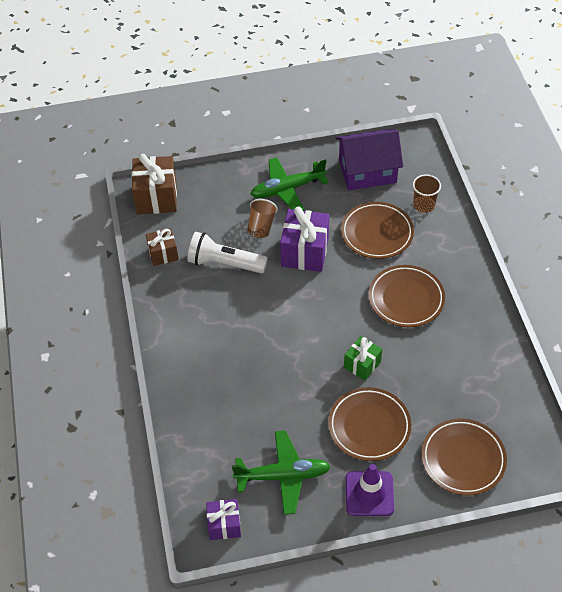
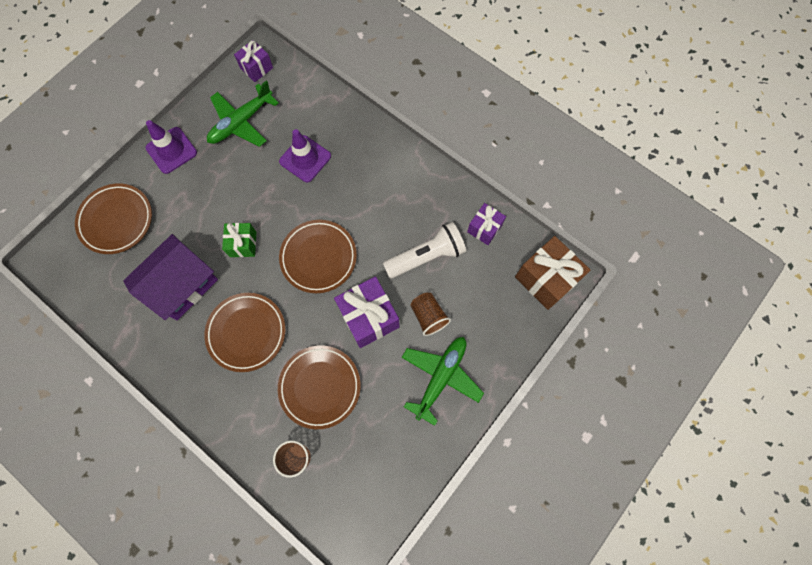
camera: 140 degrees right, 20 degrees up
brown gift [146,228,179,266] -> purple gift [467,203,506,245]
brown plate [328,387,411,461] -> brown plate moved to [279,220,357,293]
purple house [336,129,403,191] -> purple house moved to [123,234,218,320]
none -> purple traffic cone [279,129,331,182]

